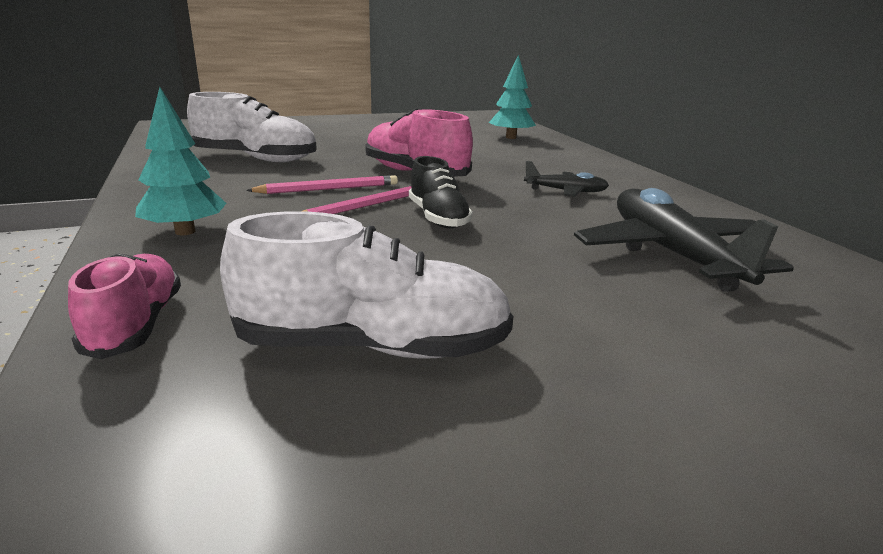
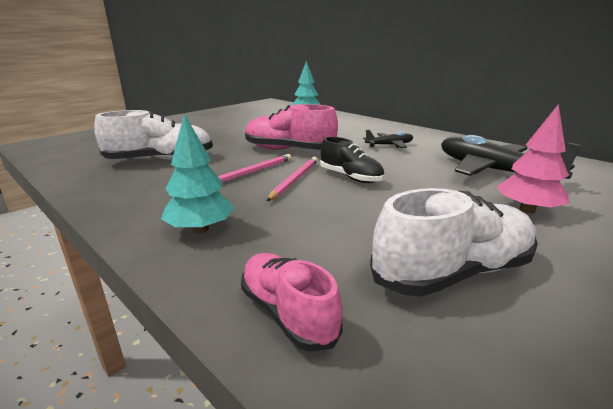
camera: 25 degrees left, 0 degrees up
none -> pink tree [497,104,569,214]

